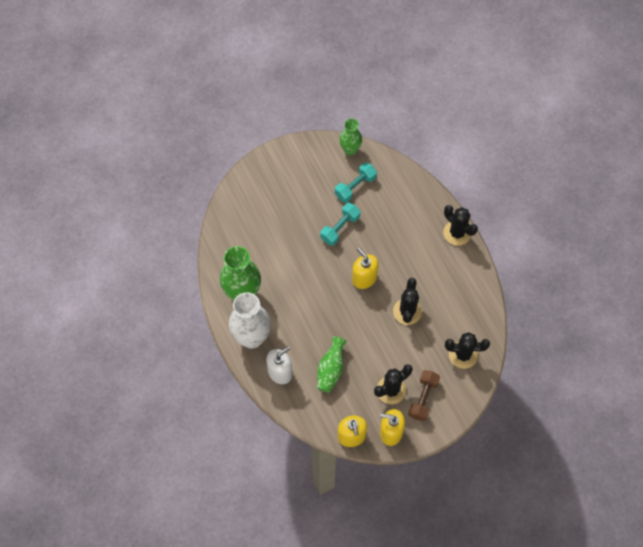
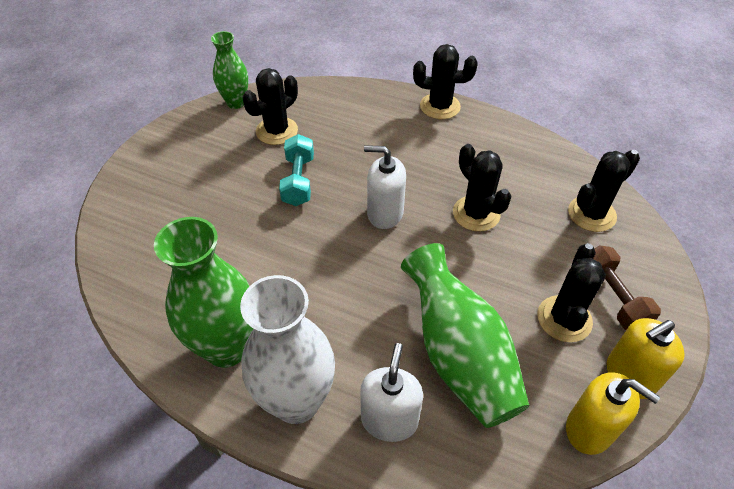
camera: 40 degrees left, 15 degrees down
green vase [317,336,347,393] -> green vase [401,243,529,428], size x1.69
turquoise dumbbell [335,162,377,203] -> black cactus [243,68,298,145]
yellow soap dispenser [352,248,379,289] -> white soap dispenser [364,145,406,229]

